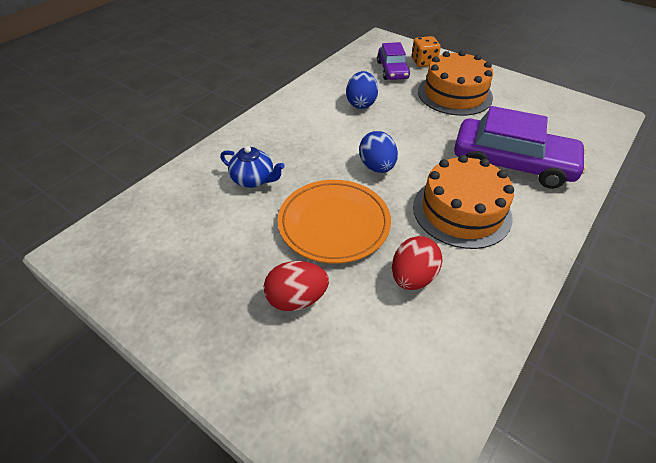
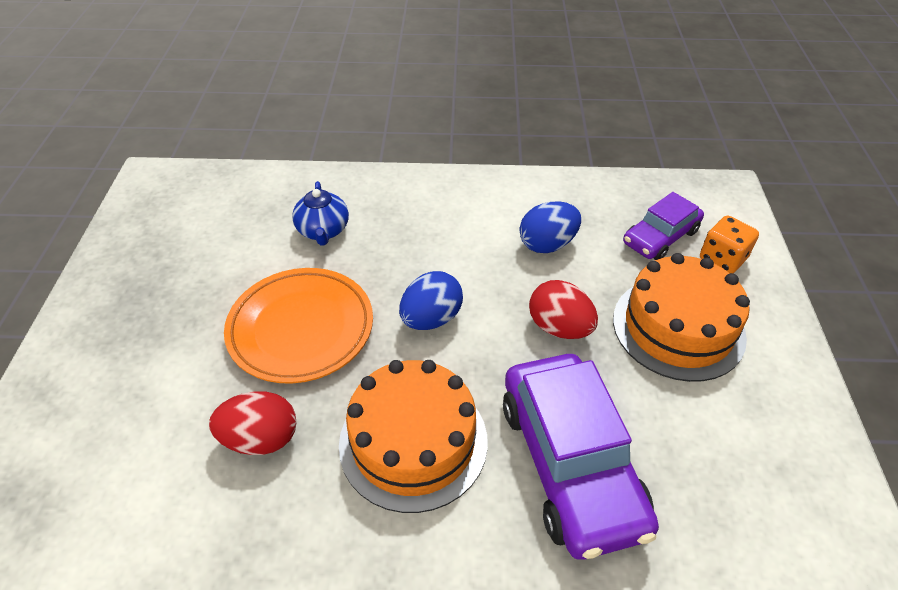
camera: 55 degrees right, 0 degrees up
red egg [264,261,329,311] -> red egg moved to [529,280,598,339]

